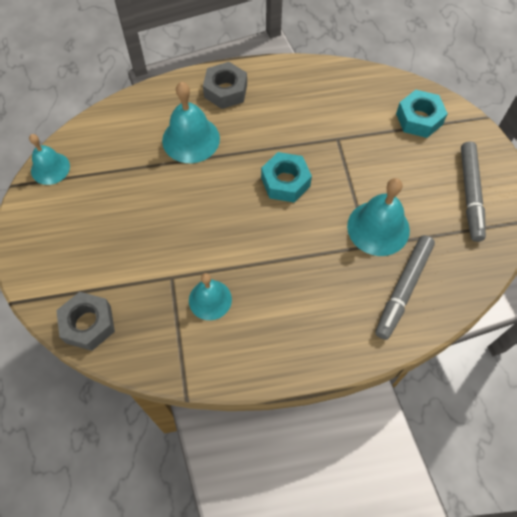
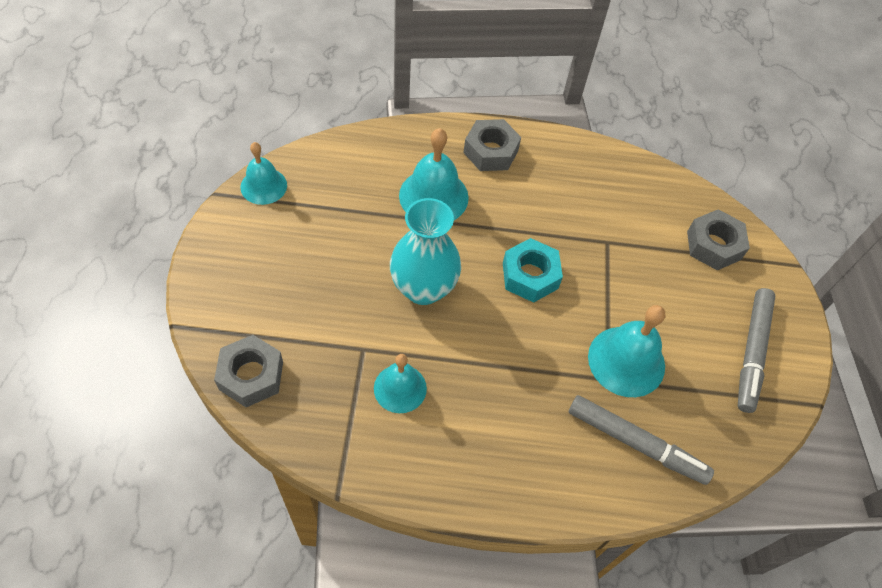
camera: 10 degrees right, 5 degrees down
grey marker [375,235,435,340] -> grey marker turned 105 degrees counterclockwise [569,395,714,485]
turquoise nut [396,90,448,138] -> grey nut [687,209,750,270]
none -> turquoise vase [390,198,461,305]

